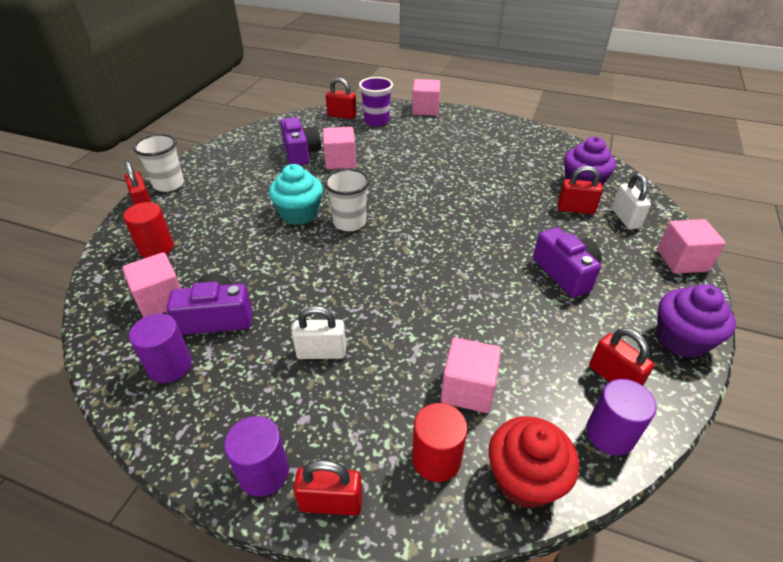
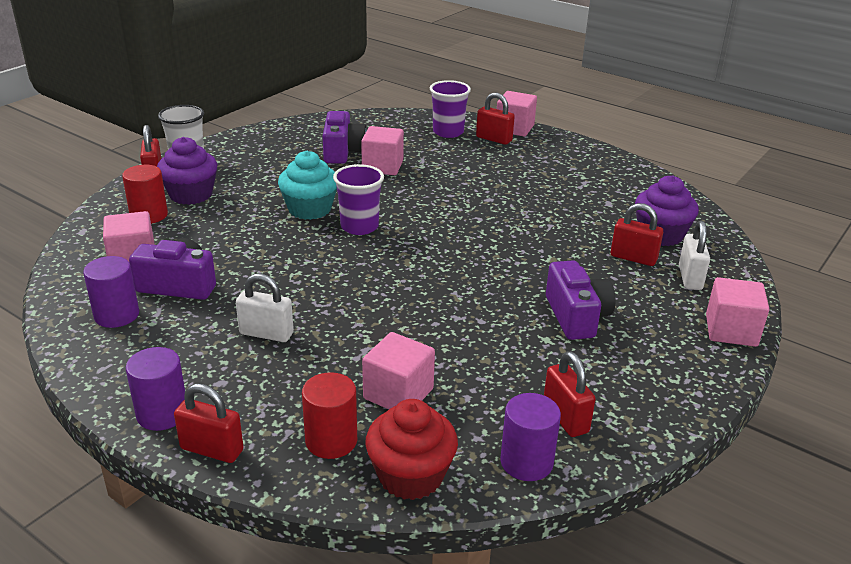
camera: 15 degrees right, 10 degrees down
white cup [324,169,370,231] -> purple cup [333,164,384,235]
red padlock [326,77,357,119] -> red padlock moved to [476,93,515,145]
purple cupcake [657,284,736,358] -> purple cupcake moved to [157,137,217,205]

